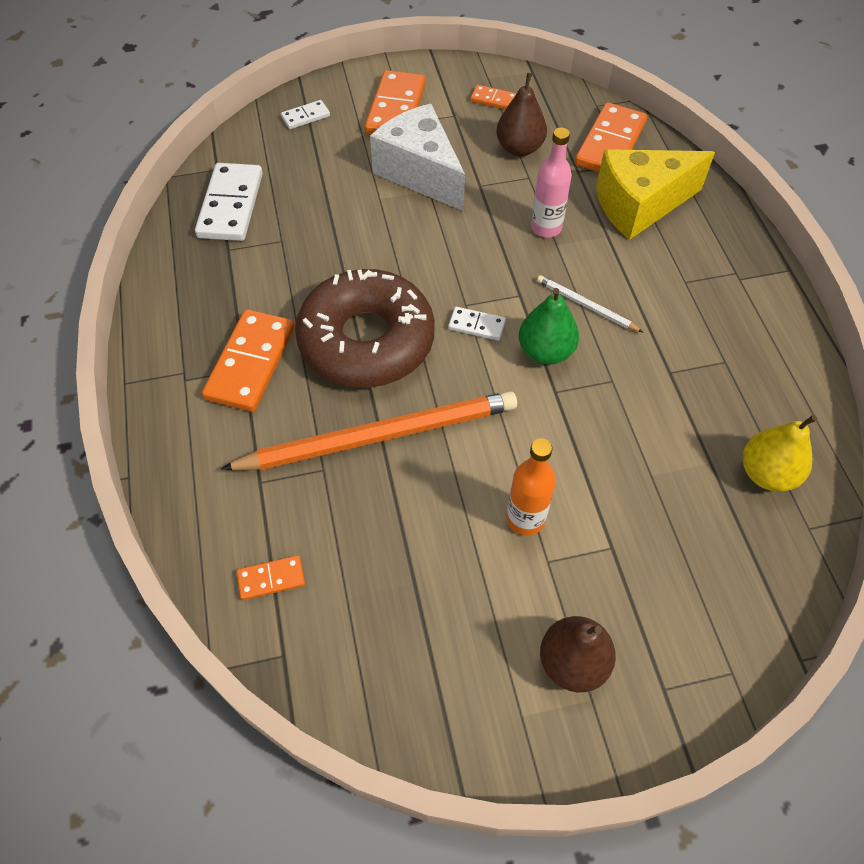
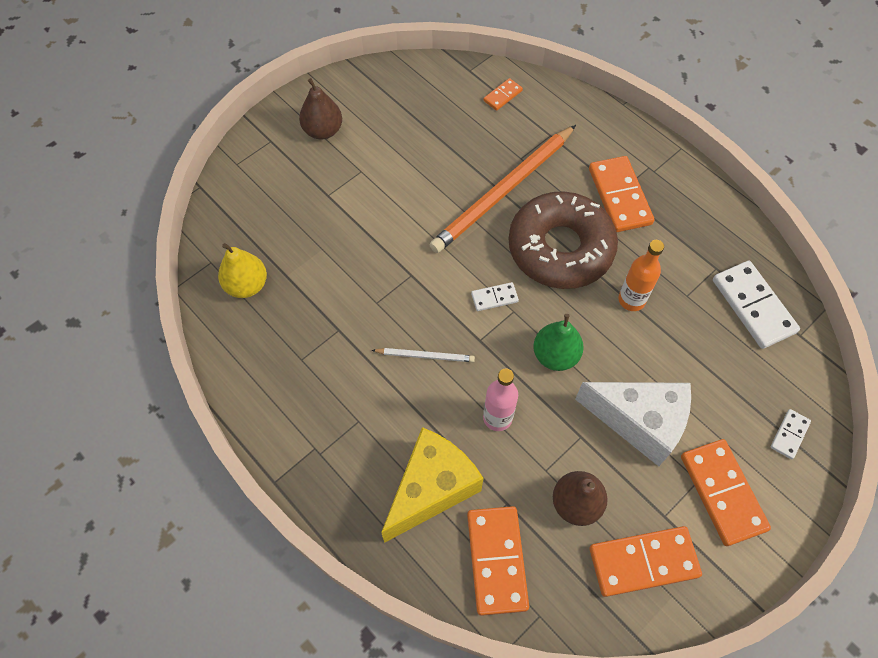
camera: 150 degrees right, 5 degrees up
orange domino [470,85,517,109] -> orange domino [590,526,702,597], size x1.99
orange bottle [506,438,556,536] -> orange bottle moved to [618,240,664,311]
green pear [519,288,579,365] -> green pear moved to [533,314,584,371]

